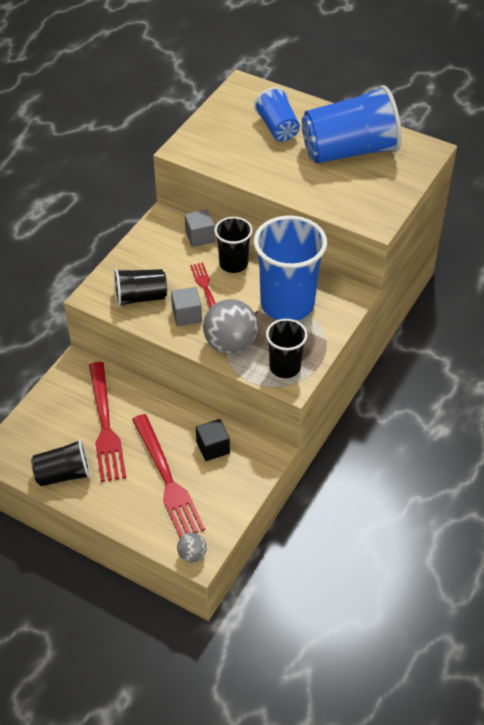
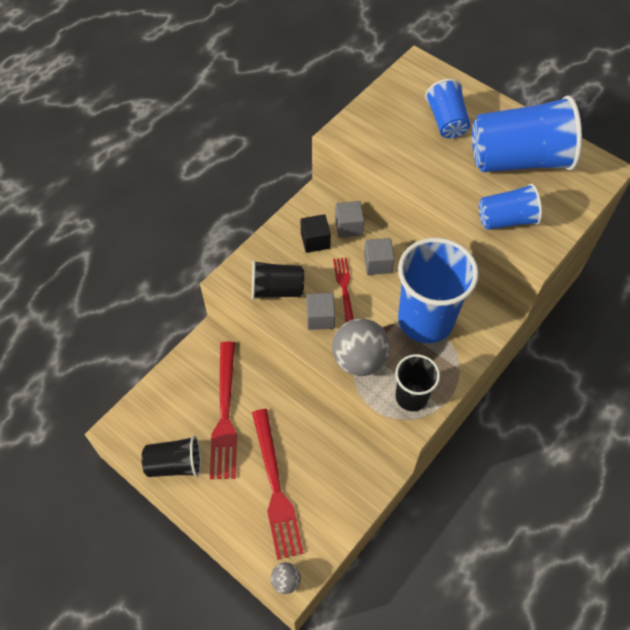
camera: 10 degrees right, 10 degrees up
black cube [196,419,230,461] -> black cube moved to [300,214,331,253]
black cup [214,217,253,273] -> grey cube [364,238,394,275]
none -> blue cup [479,184,542,230]

